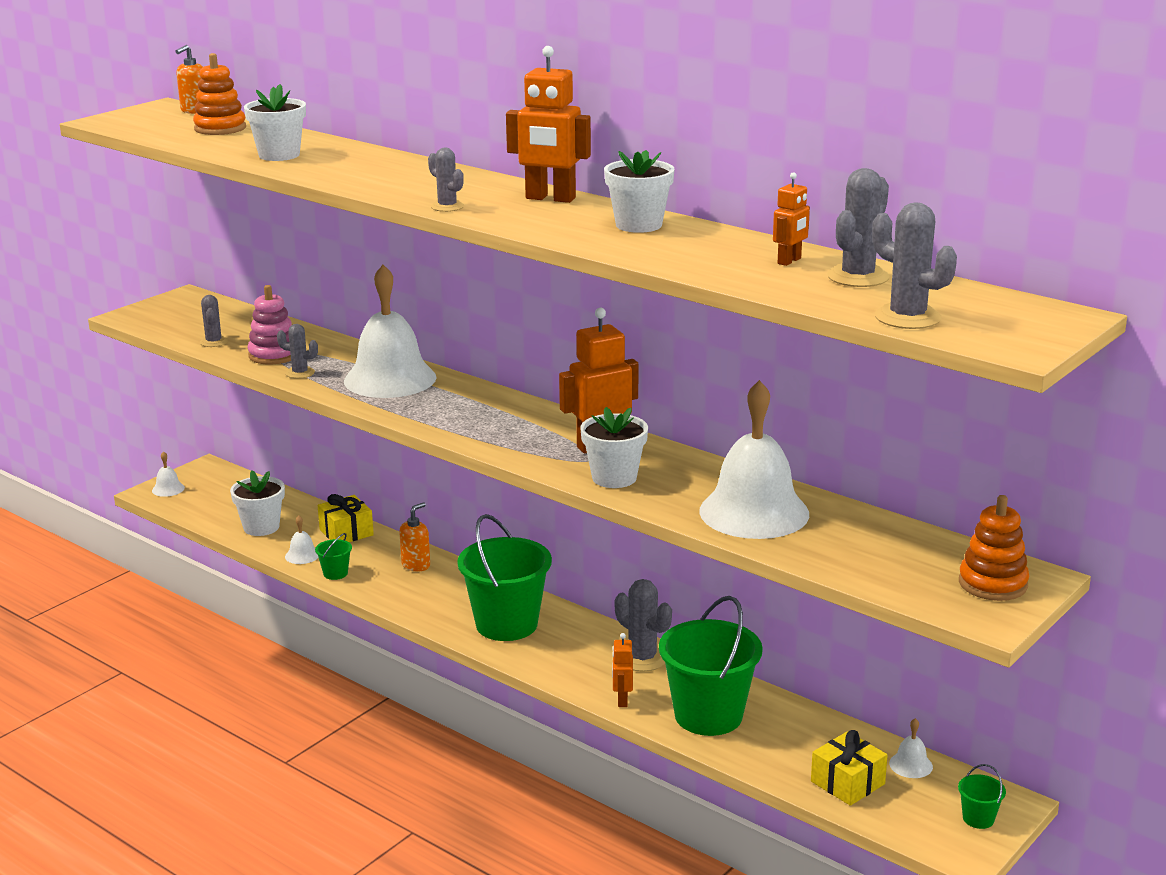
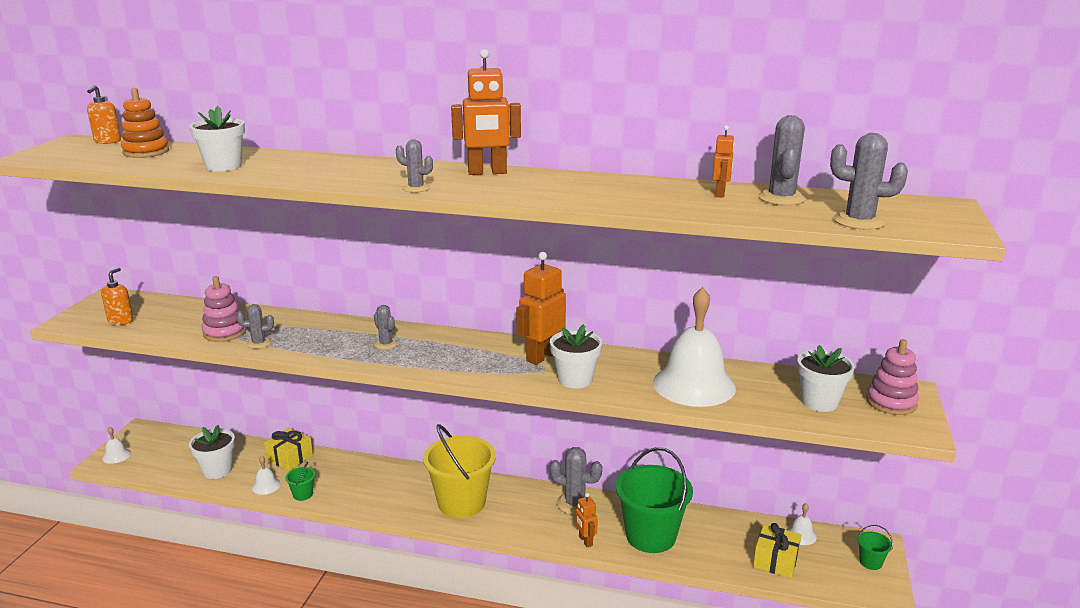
camera: 25 degrees left, 0 degrees up
grey cactus [200,295,228,347] -> grey cactus moved to [374,305,398,350]
white bell [344,265,437,398] -> none
orange soap dispenser [399,502,430,571] -> orange soap dispenser moved to [101,268,134,325]
green bucket [457,514,552,641] -> yellow bucket [423,424,496,518]
white flower pot [604,150,675,233] -> white flower pot moved to [797,345,855,412]
orange stacking toy [959,495,1029,601] -> pink stacking toy [866,339,919,415]

